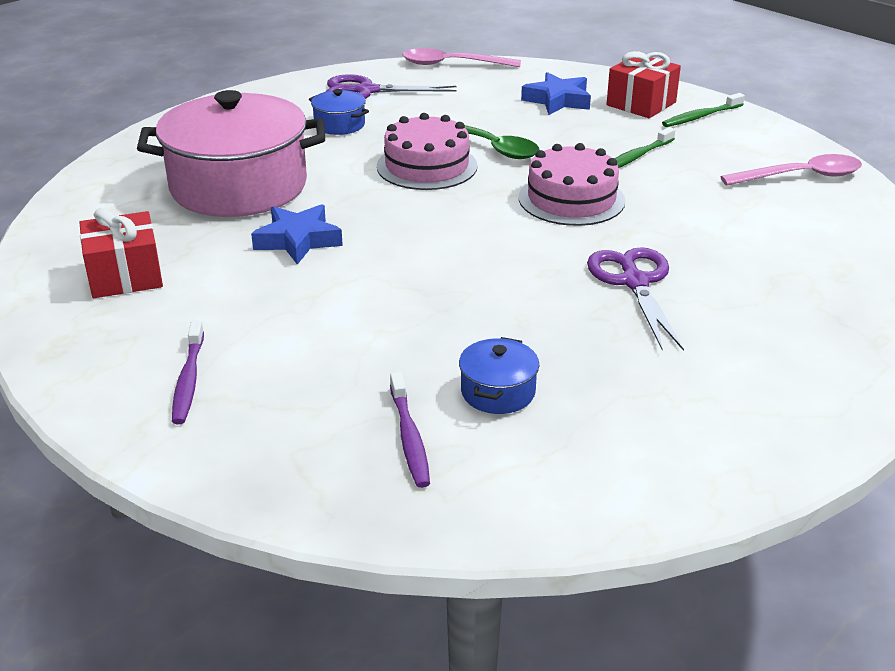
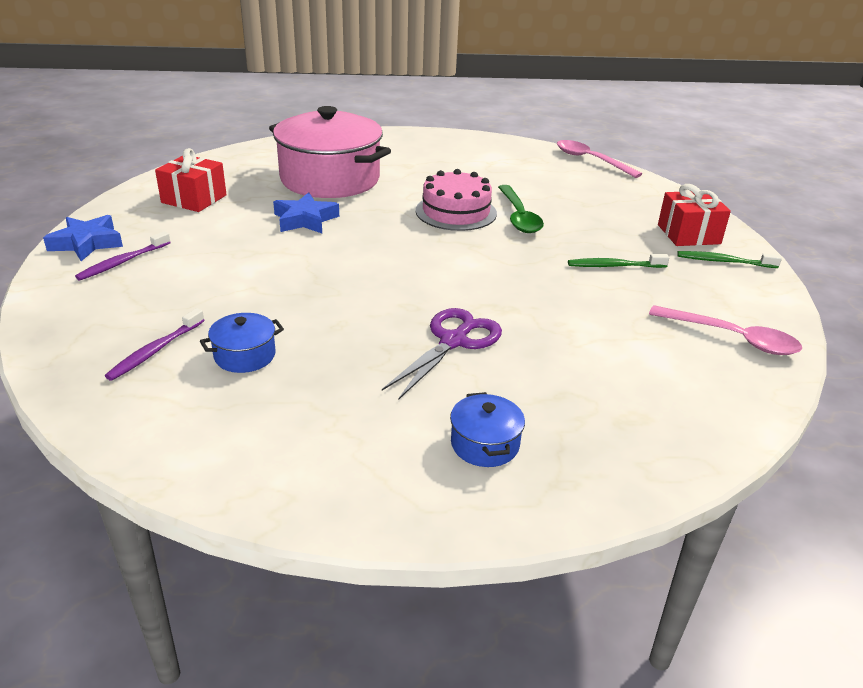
camera: 40 degrees right, 0 degrees up
blue pot [309,89,369,135] -> blue pot moved to [450,392,525,467]
purple scissors [326,74,457,99] -> none
pink cake [519,143,625,226] -> none
blue star [521,72,591,115] -> blue star moved to [43,215,123,261]

